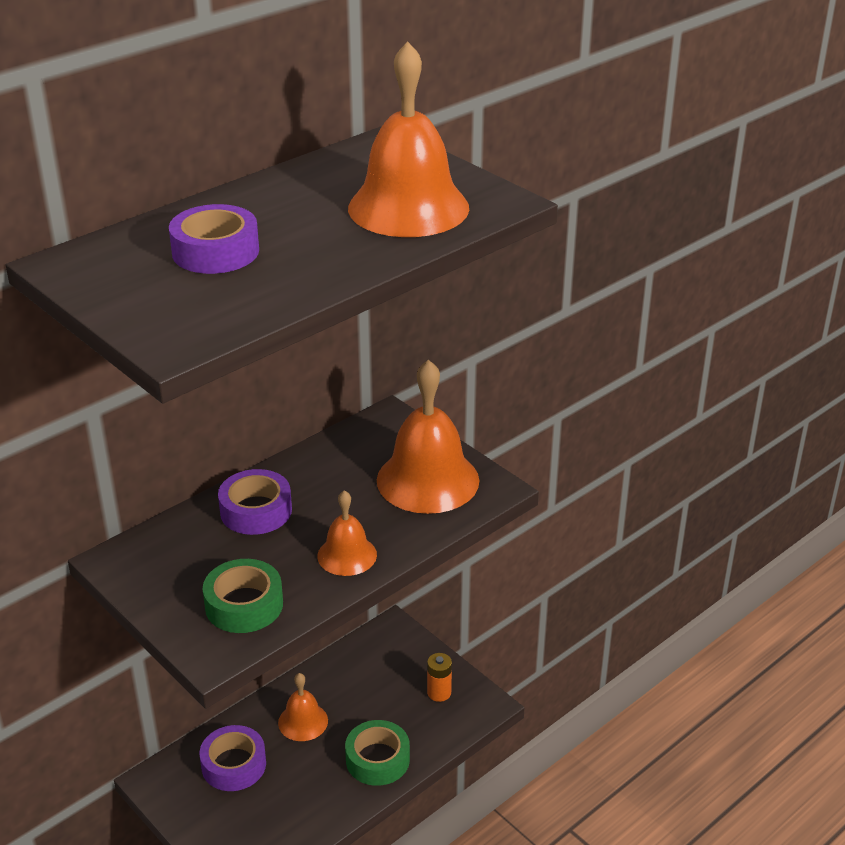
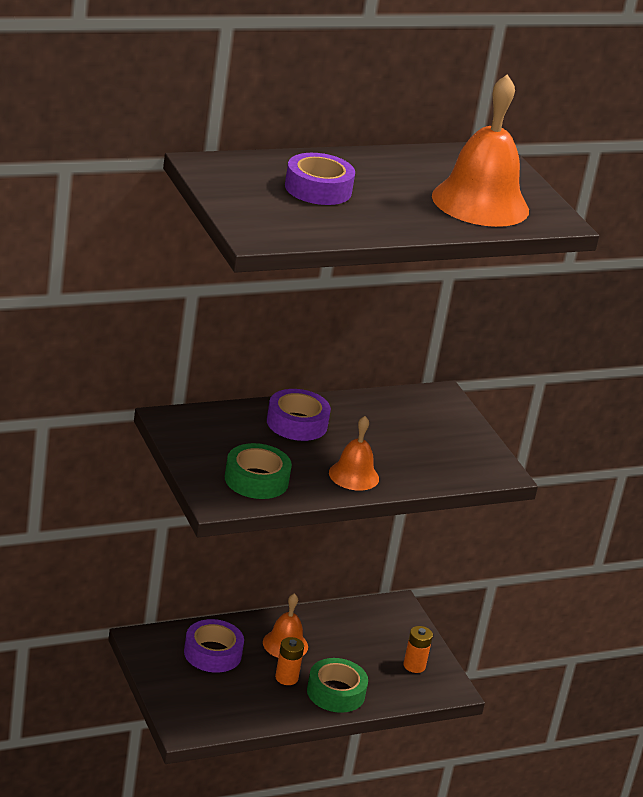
camera: 15 degrees right, 5 degrees down
orange bell [377,360,479,514] -> none
none -> orange battery [275,637,304,685]

